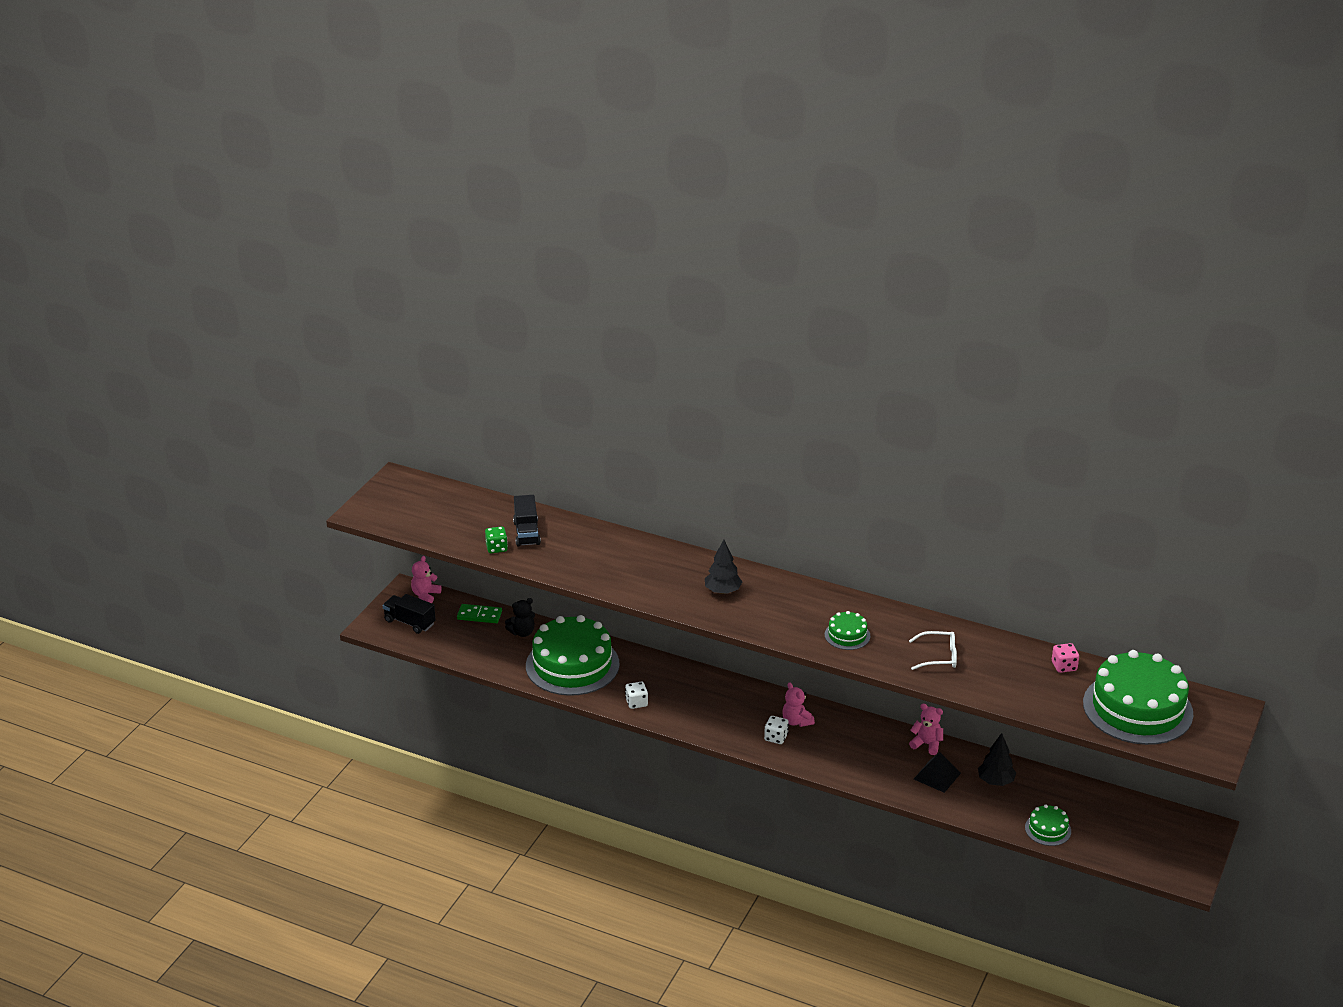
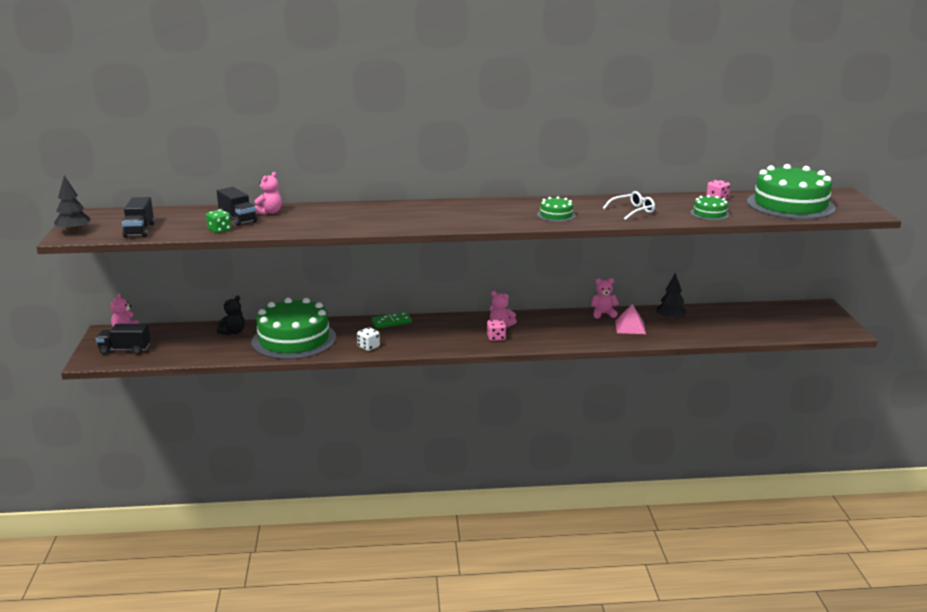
camera: 30 degrees left, 10 degrees down
green domino [457,604,502,623] -> green domino moved to [371,312,412,328]
black tree [705,540,742,594] -> black tree moved to [54,176,91,233]
white dice [764,716,789,744] -> pink dice [487,319,506,341]
black pyramid [914,752,961,793] -> pink pyramid [615,304,646,334]
green cake [1025,805,1071,846] -> green cake moved to [690,195,730,220]
none -> black truck [122,197,155,238]
none -> pink teddy bear [254,172,282,215]

